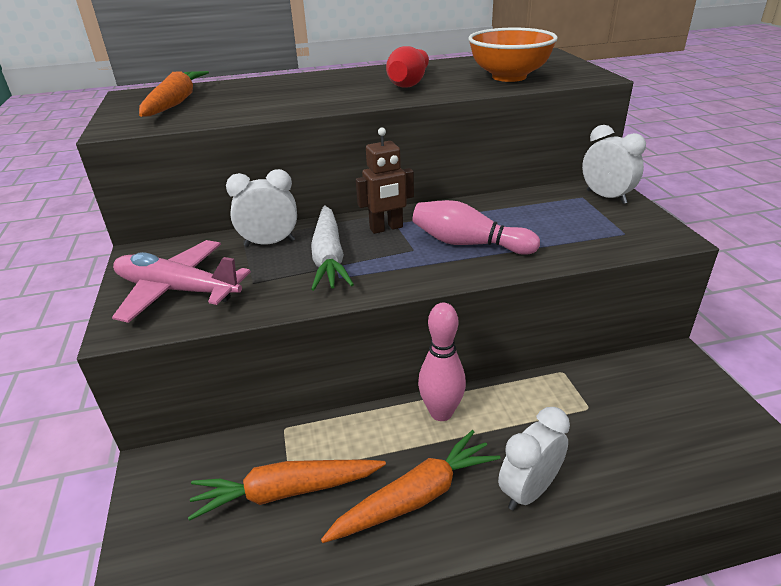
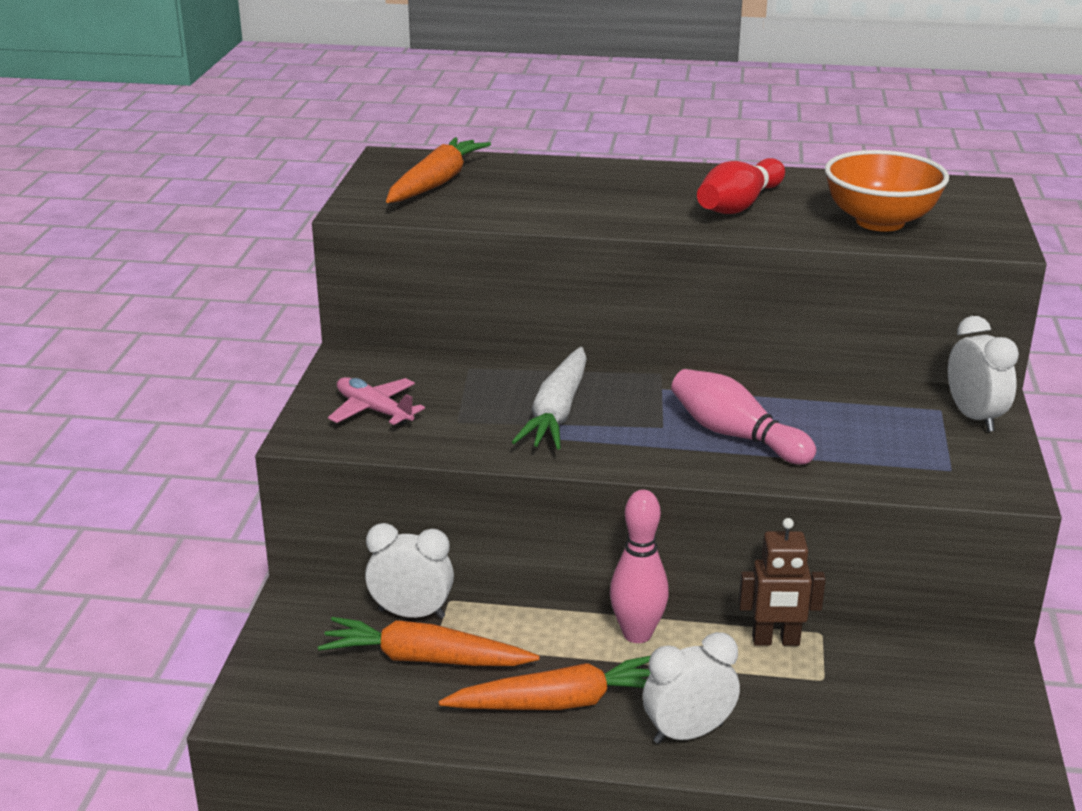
camera: 20 degrees right, 5 degrees down
pink plane [112,240,251,323] -> pink plane [328,377,425,425], size x0.63
white clock [226,169,297,247] -> white clock moved to [365,523,454,619]
brown robot [356,127,414,234] -> brown robot moved to [739,518,826,646]

